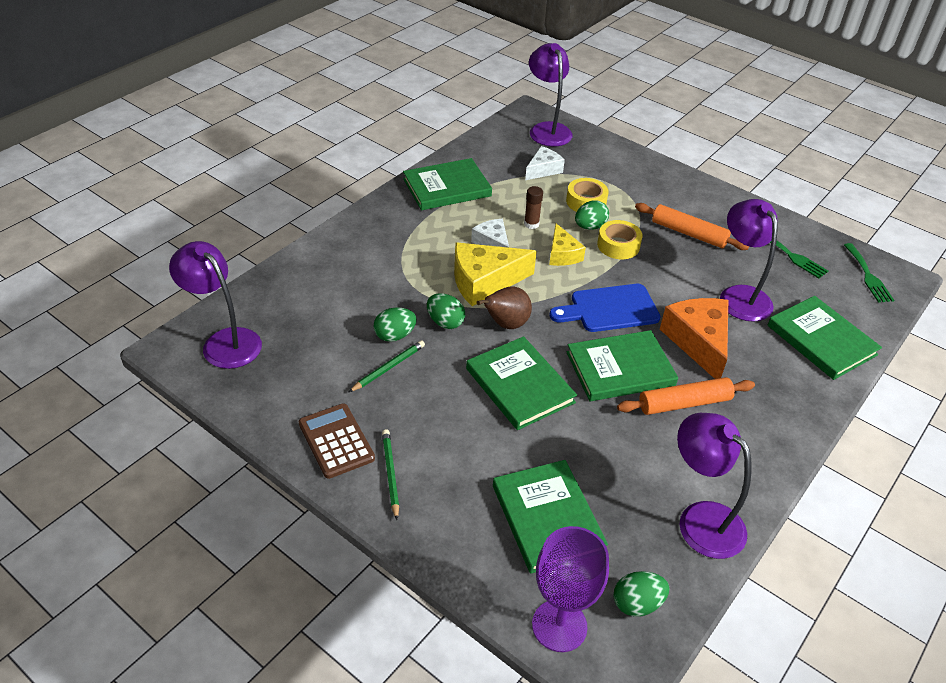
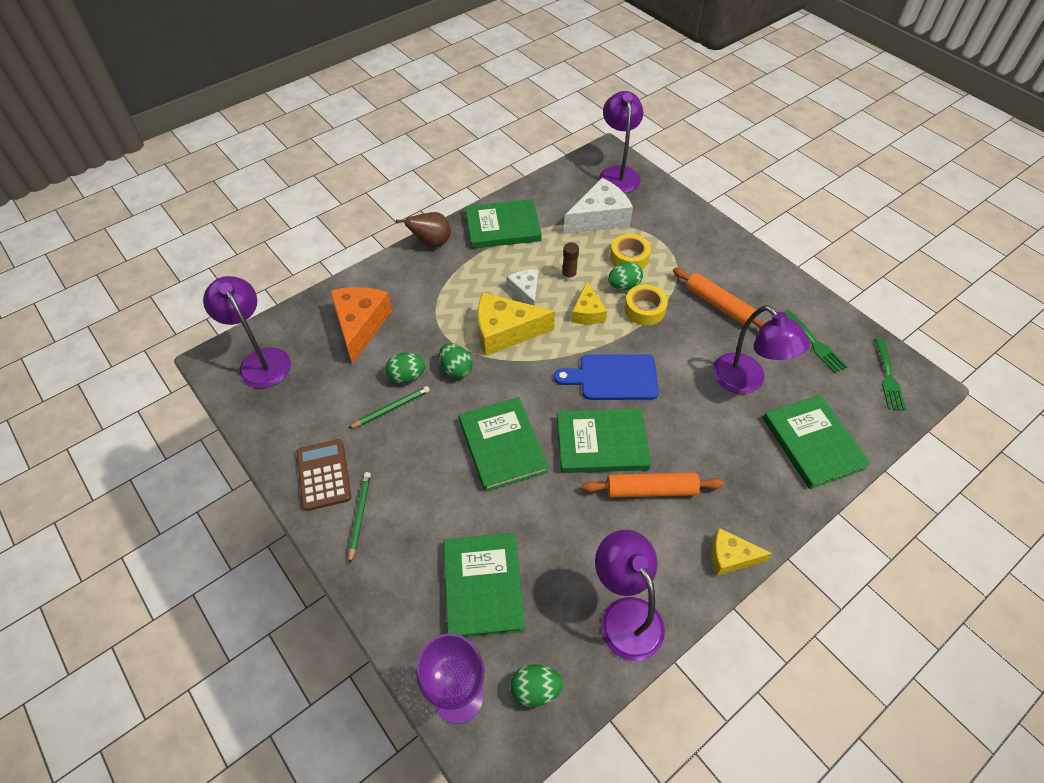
camera: 15 degrees right, 10 degrees up
brown pear [477,286,532,329] -> brown pear moved to [396,212,451,247]
white cheese [525,146,565,180] -> white cheese [564,178,633,234], size x1.69
orange cheese [660,298,728,379] -> orange cheese moved to [330,287,392,364]
purple lamp [720,199,778,322] -> purple lamp turned 150 degrees clockwise [713,305,810,394]
none -> yellow cheese [711,528,773,576]

